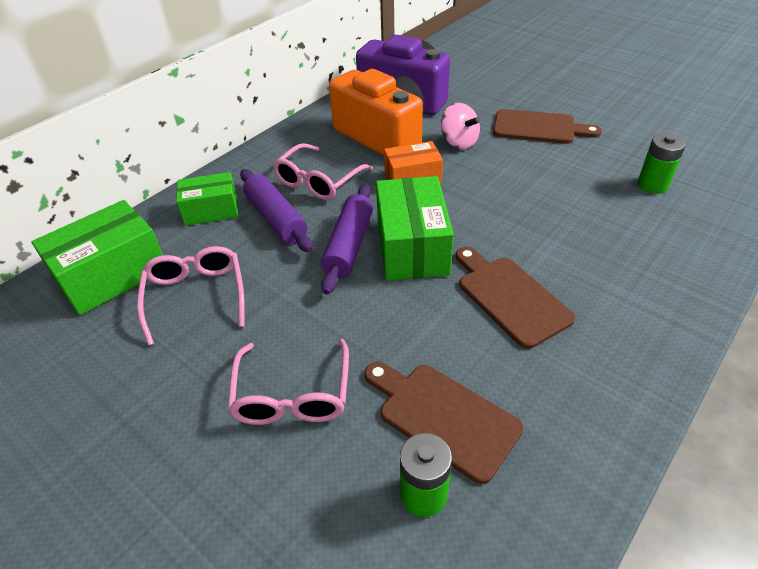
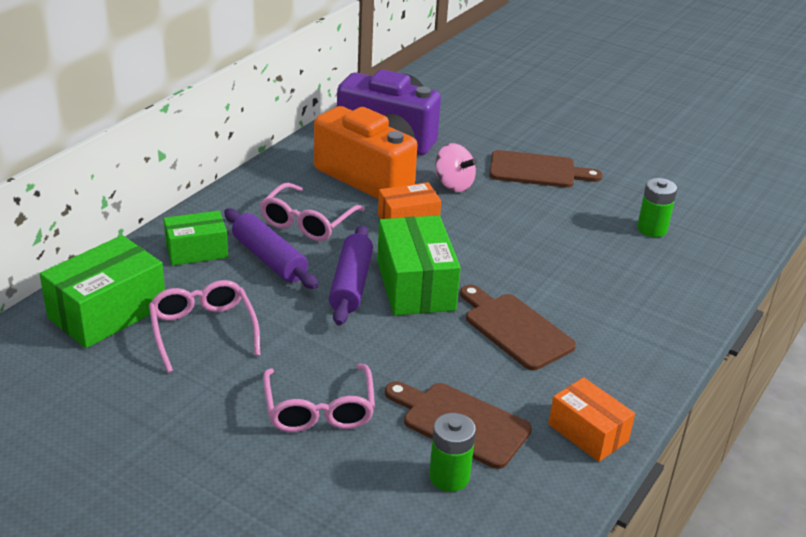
camera: 10 degrees left, 10 degrees down
none -> orange box [548,377,635,462]

